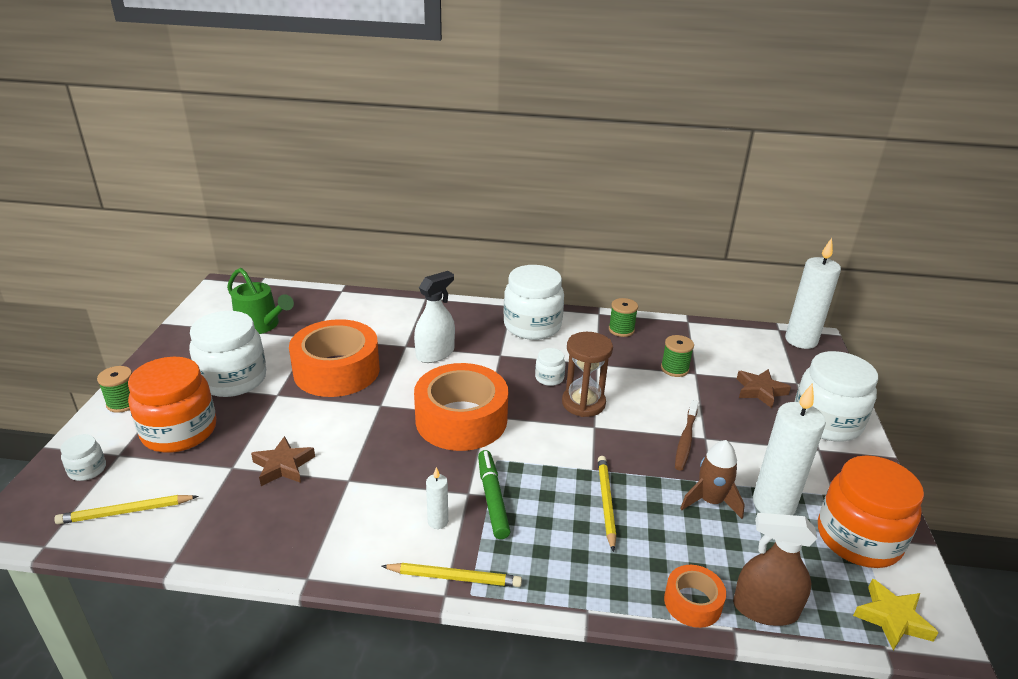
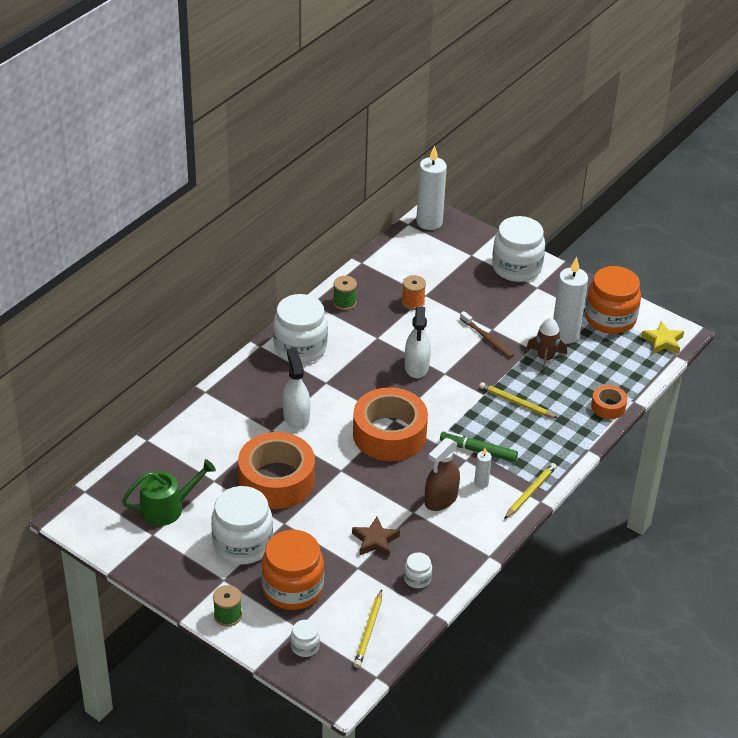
camera: 60 degrees left, 10 degrees up
white jar [535,348,565,386] -> white jar moved to [404,552,432,588]
brown hourglass [562,332,613,417] -> white spray bottle [405,307,431,378]
green spool [661,335,694,377] -> orange spool [402,275,426,310]
brown spray bottle [733,513,817,626] -> brown spray bottle moved to [425,438,460,511]
brown star [737,369,791,408] -> none

